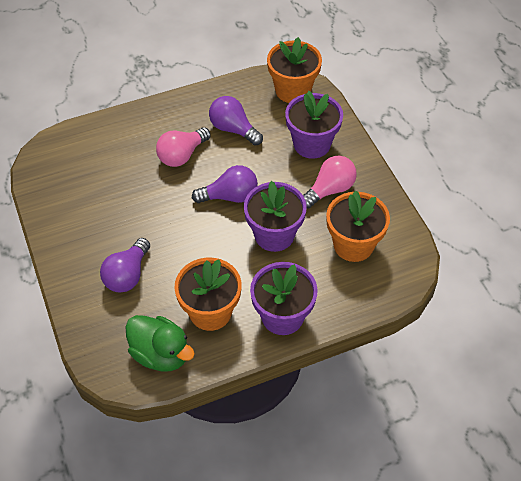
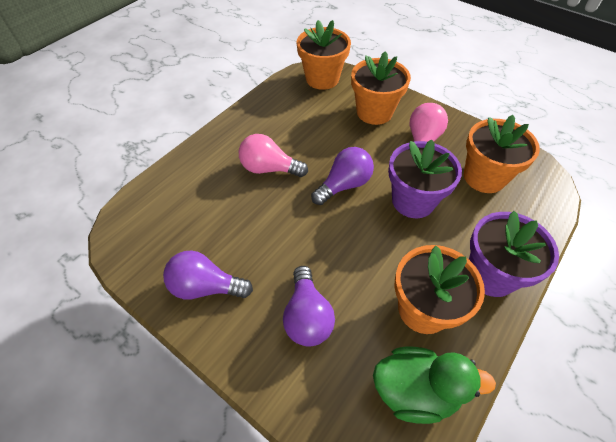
camera: 30 degrees left, 0 degrees up
pink light bulb [156,127,211,167] -> pink light bulb turned 90 degrees clockwise [239,134,308,177]
purple light bulb [209,96,263,146] -> purple light bulb moved to [163,250,253,300]
purple flower pot [285,91,343,159] -> orange flower pot [351,51,411,125]

